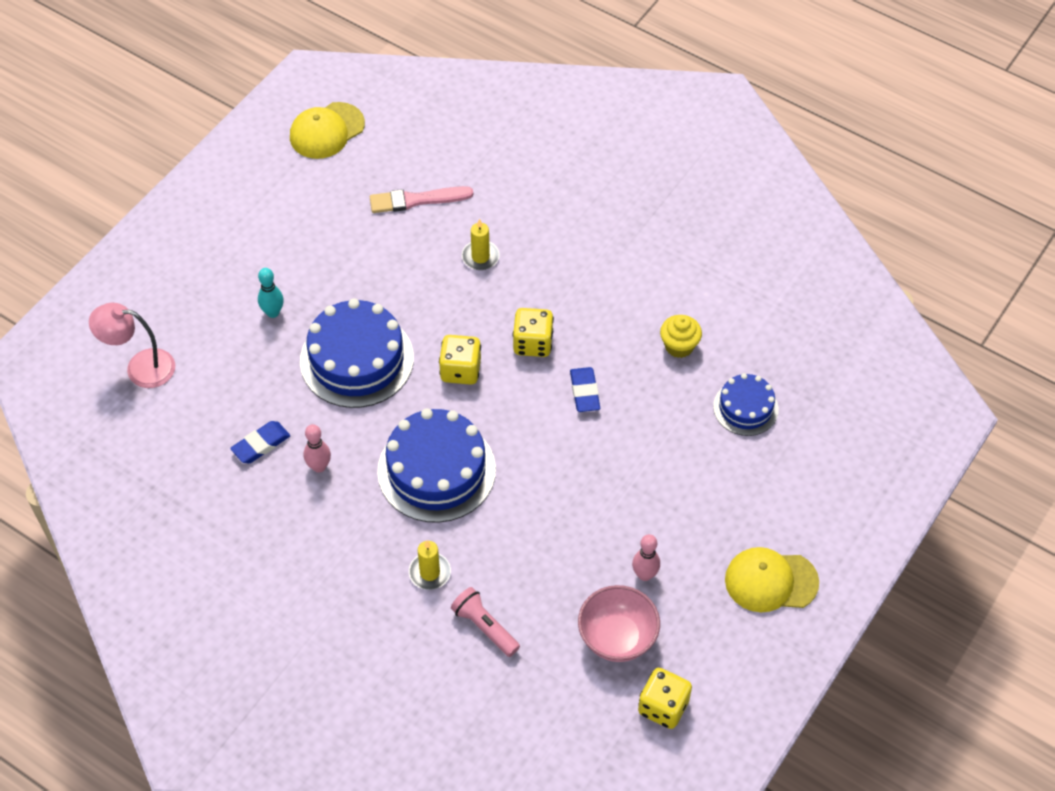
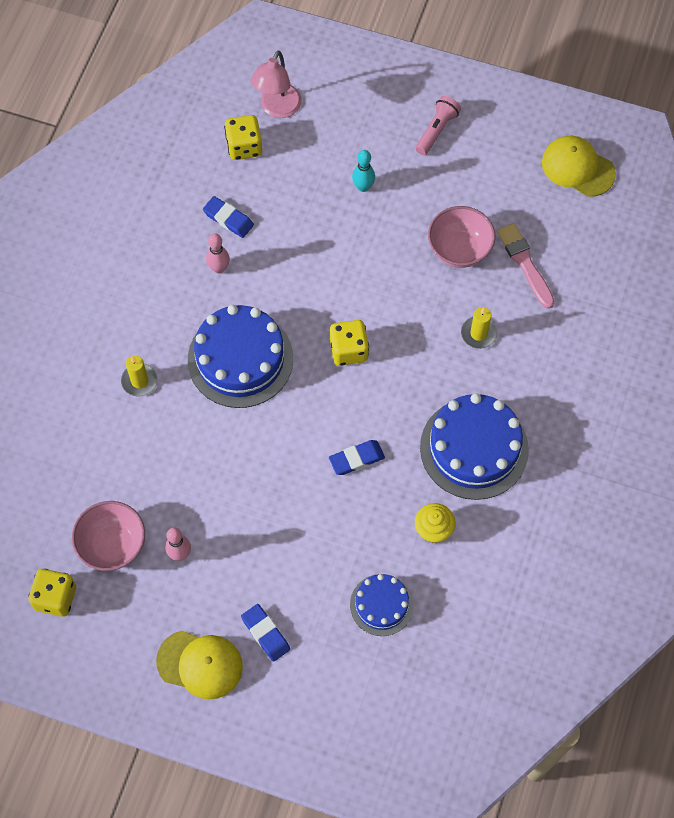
camera: 75 degrees right, 10 degrees up
pink lamp [89,303,175,388] -> pink lamp turned 150 degrees counterclockwise [251,50,302,118]
blue cake [300,298,414,408] -> blue cake moved to [420,393,529,500]
pink flashlight [451,587,520,657] -> pink flashlight moved to [415,96,461,155]
yellow dice [513,308,554,357] -> yellow dice moved to [224,115,262,160]
yellow cap [725,547,819,612] -> yellow cap turned 120 degrees clockwise [156,631,243,700]
none -> blue eraser [241,604,290,662]
none -> pink bowl [428,206,495,268]

